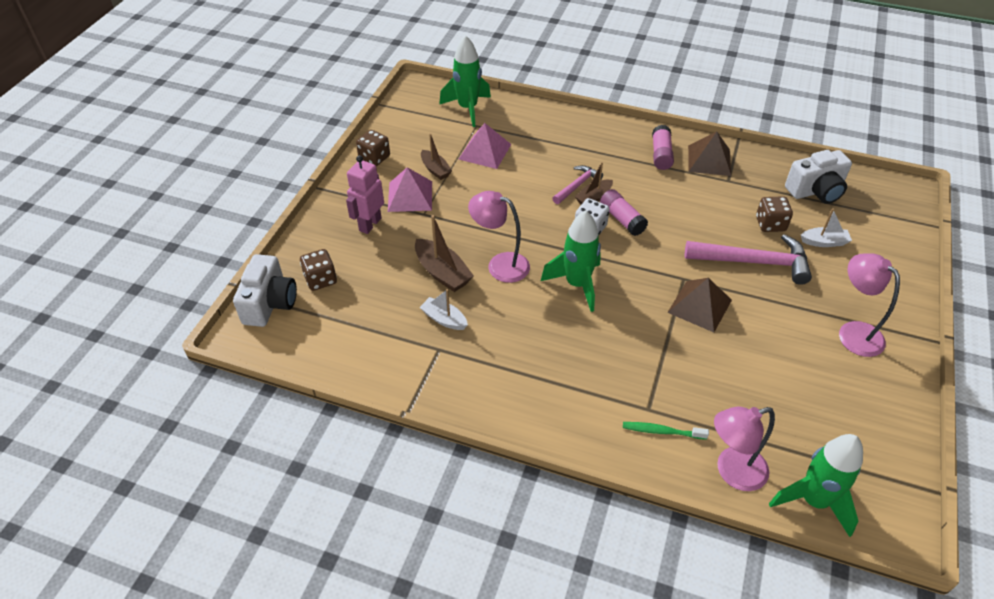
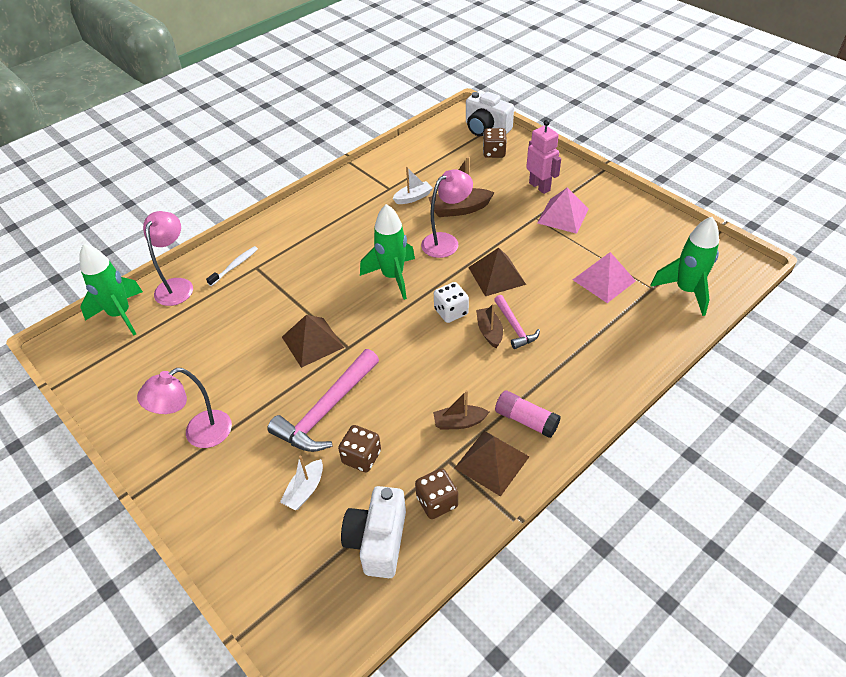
camera: 120 degrees right, 0 degrees up
brown dice [356,130,390,166] -> brown dice moved to [415,468,458,519]
brown boat [421,133,452,180] -> brown boat moved to [433,390,489,429]
pink glue stick [600,189,648,236] -> none
green toothbrush [623,422,709,440] -> white toothbrush [206,246,258,286]
pink lamp [839,253,900,357] -> pink lamp turned 150 degrees clockwise [137,368,232,448]
none -> brown pyramid [468,248,526,296]

